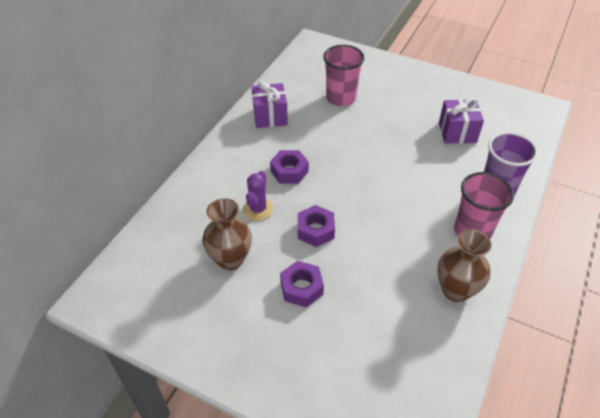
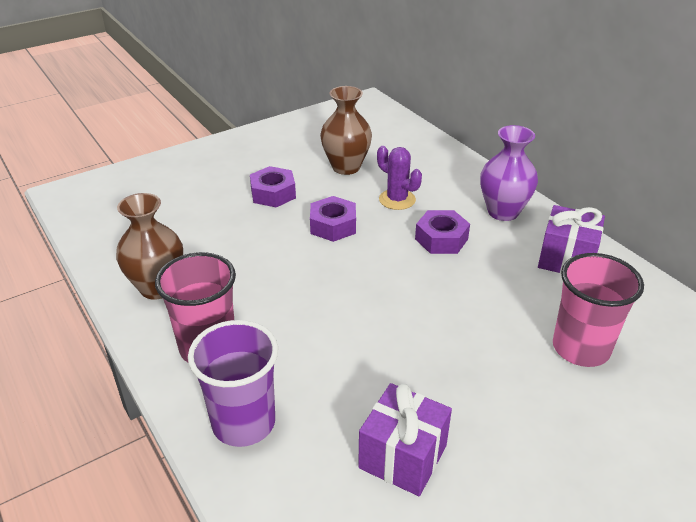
camera: 120 degrees right, 10 degrees down
none -> purple vase [480,125,538,221]

